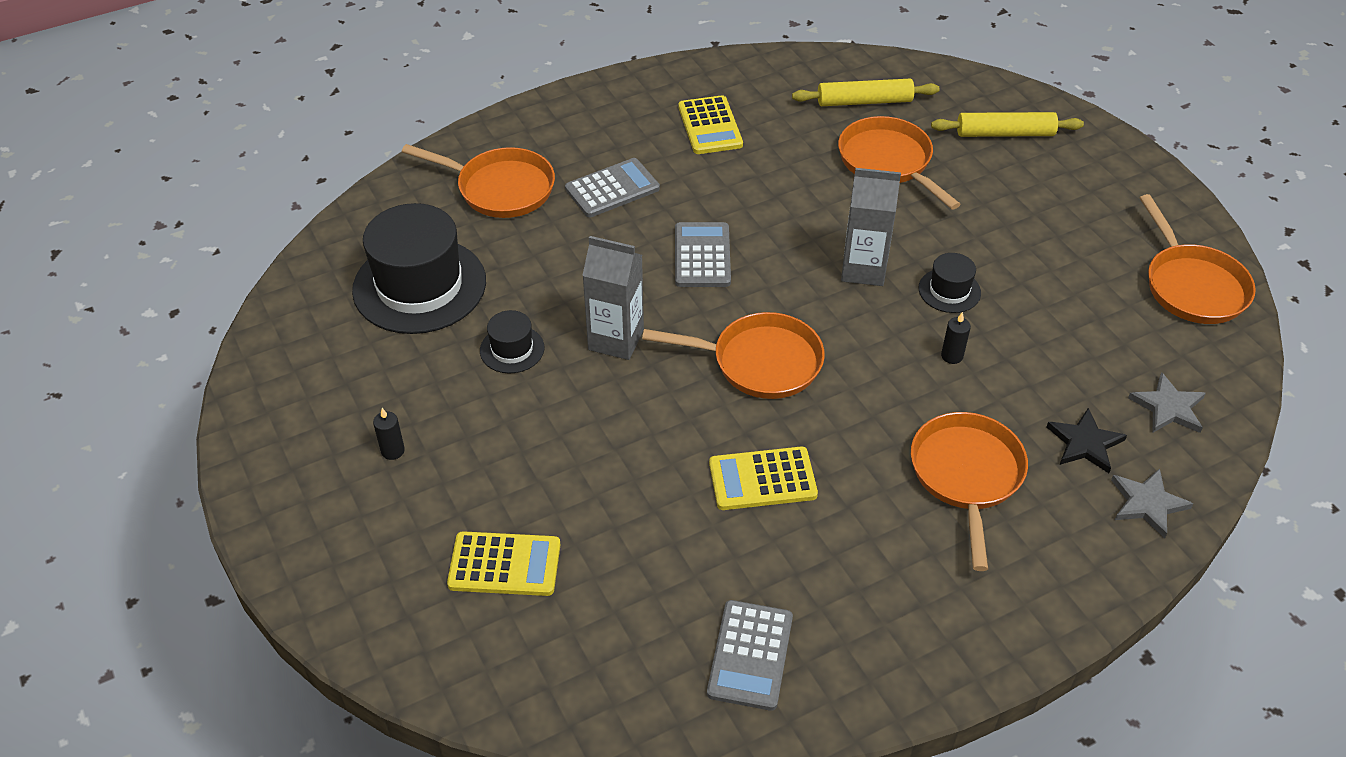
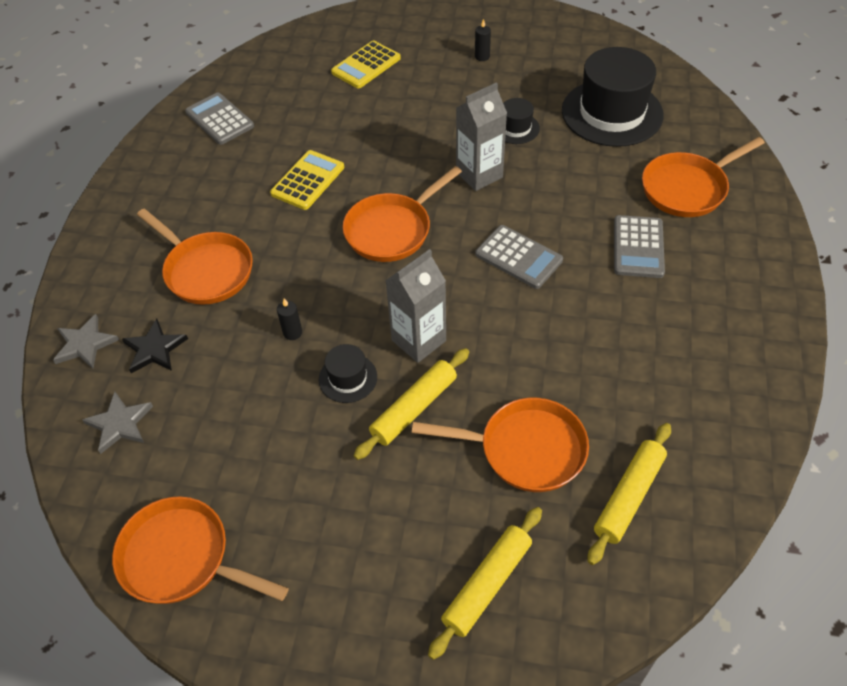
camera: 130 degrees right, 5 degrees up
yellow calculator [678,95,743,154] -> none
none -> yellow rolling pin [353,348,469,460]

